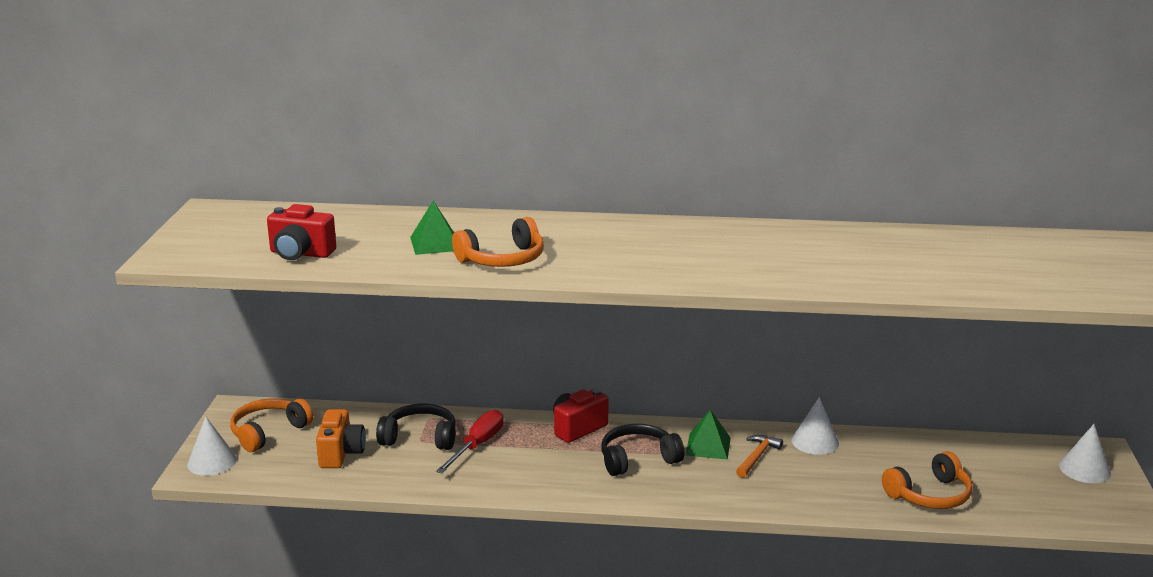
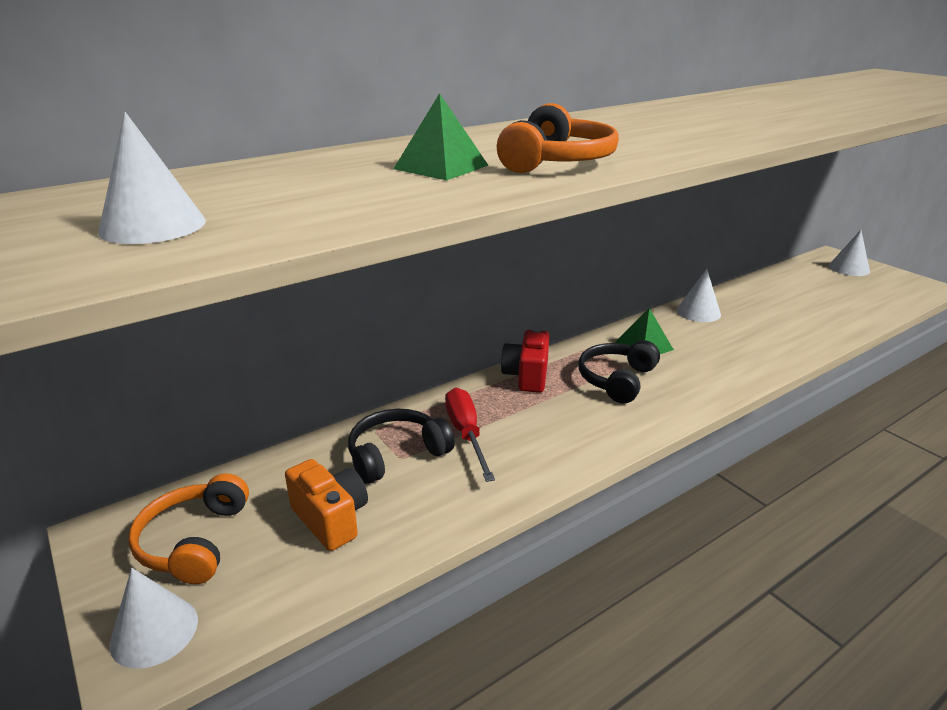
camera: 40 degrees left, 5 degrees up
red camera [267,204,336,260] -> none
orange hammer [736,435,783,478] -> none
orange headphones [882,451,973,509] -> none
none -> white cone [98,112,206,244]

